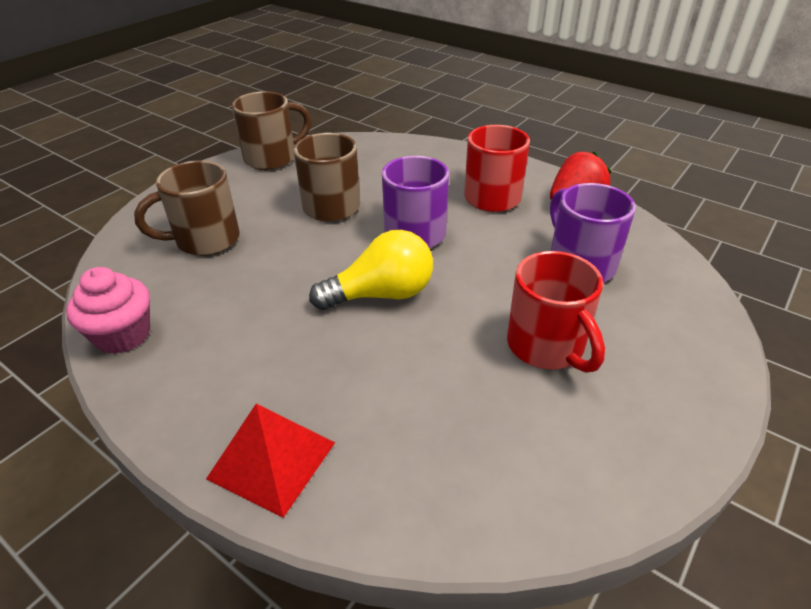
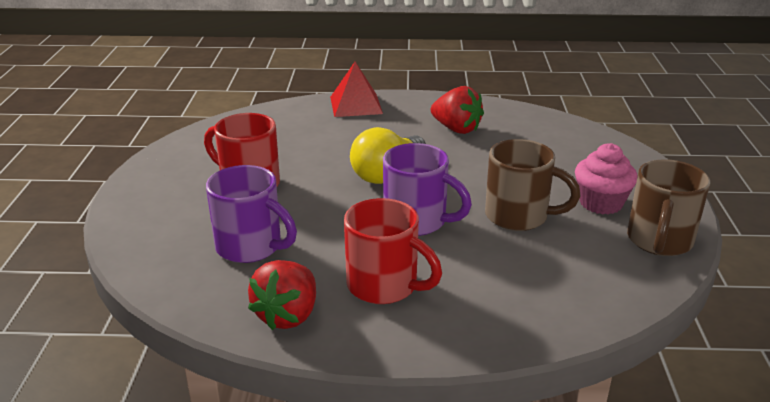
camera: 145 degrees right, 10 degrees down
pink cupcake [66,267,150,354] -> pink cupcake moved to [575,143,637,215]
brown mug [134,160,240,256] -> none
none -> red strawberry [431,86,484,134]

